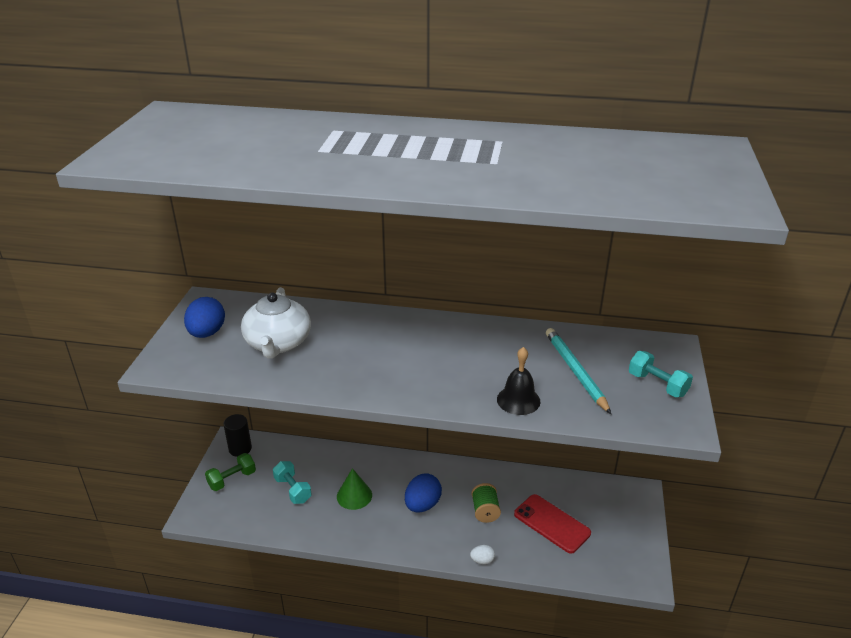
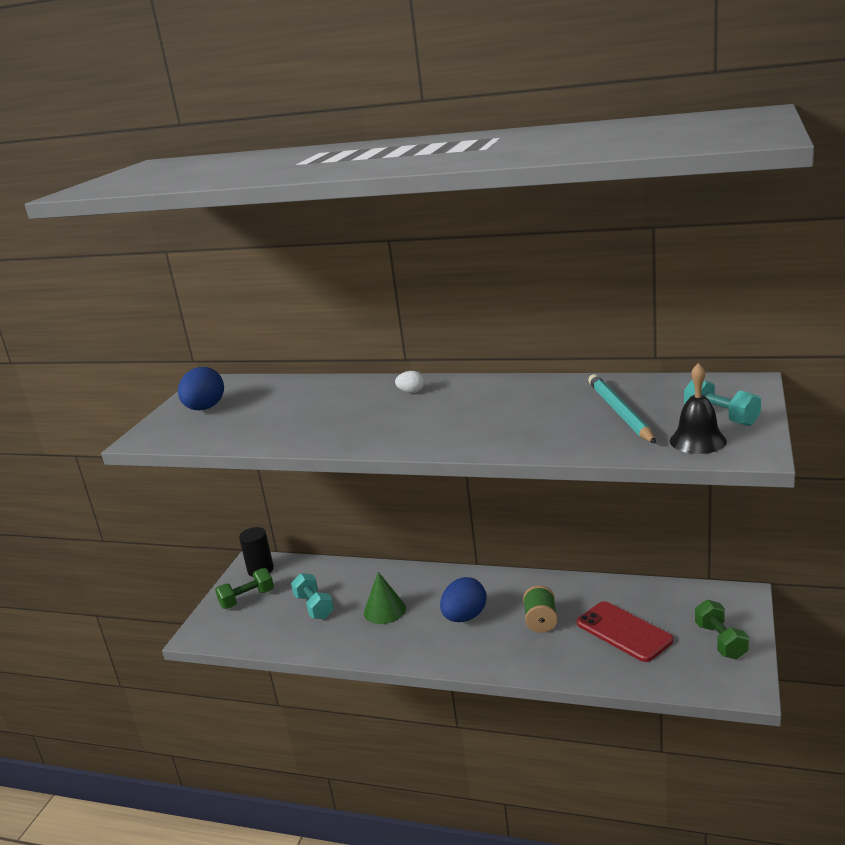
camera: 10 degrees right, 10 degrees down
white teapot [241,287,311,359] -> none
white egg [470,545,495,564] -> white egg moved to [395,371,425,393]
black bell [497,347,540,415] -> black bell moved to [670,363,727,454]
none -> green dumbbell [695,600,749,659]

